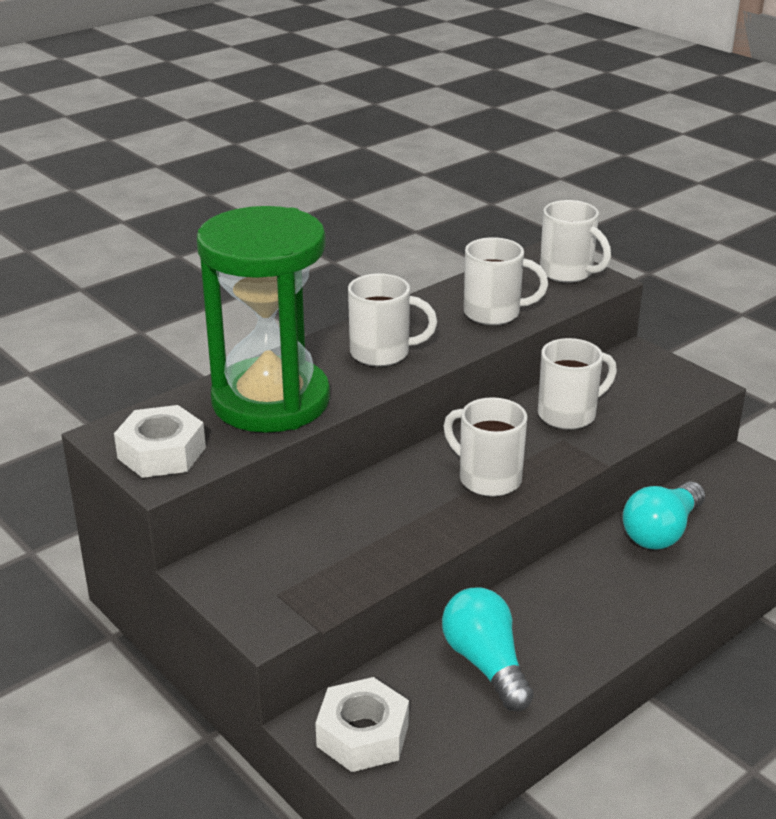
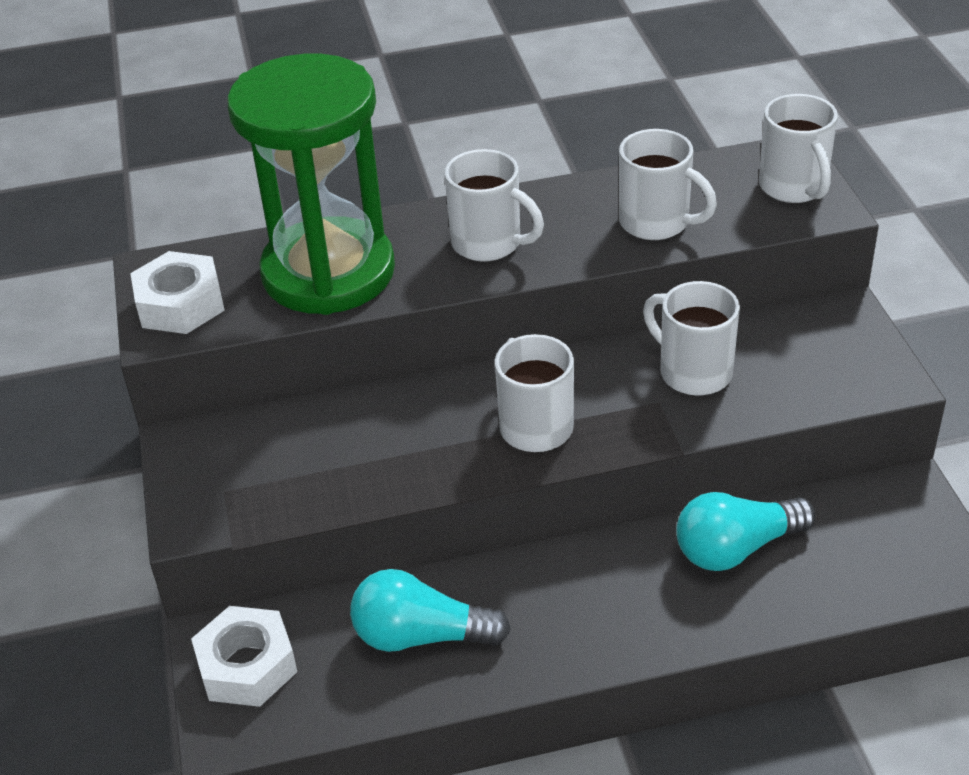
camera: 30 degrees right, 10 degrees up
turquoise light bulb [442,587,534,712] -> turquoise light bulb turned 90 degrees counterclockwise [350,569,511,652]
white mug [538,338,617,430] -> white mug turned 135 degrees counterclockwise [643,281,740,396]

